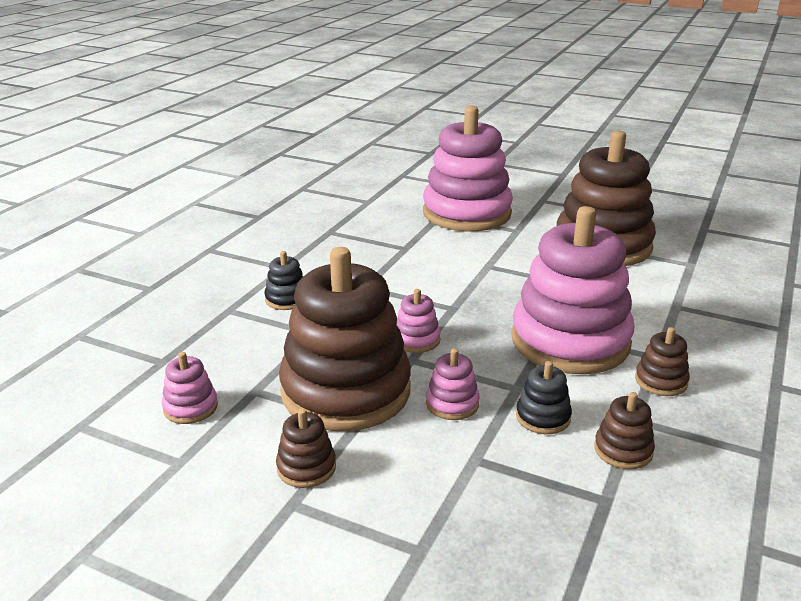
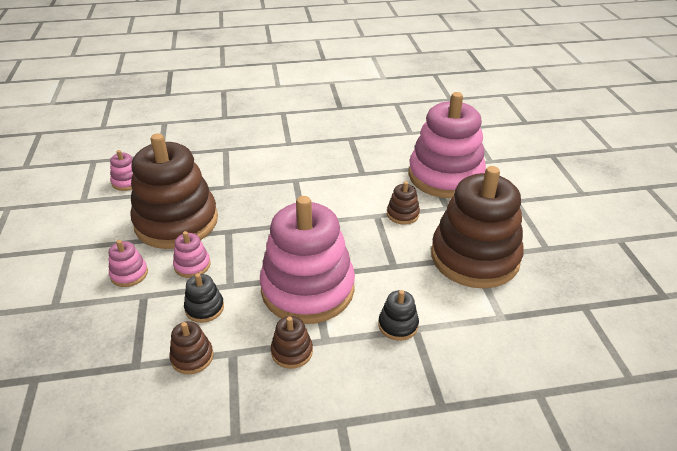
camera: 55 degrees right, 10 degrees up
black stacking toy [264,251,303,310] -> black stacking toy moved to [379,290,419,341]
brown stacking toy [276,409,336,488] -> brown stacking toy moved to [387,181,420,225]
pink stacking toy [397,289,441,353] -> pink stacking toy moved to [109,240,148,287]

